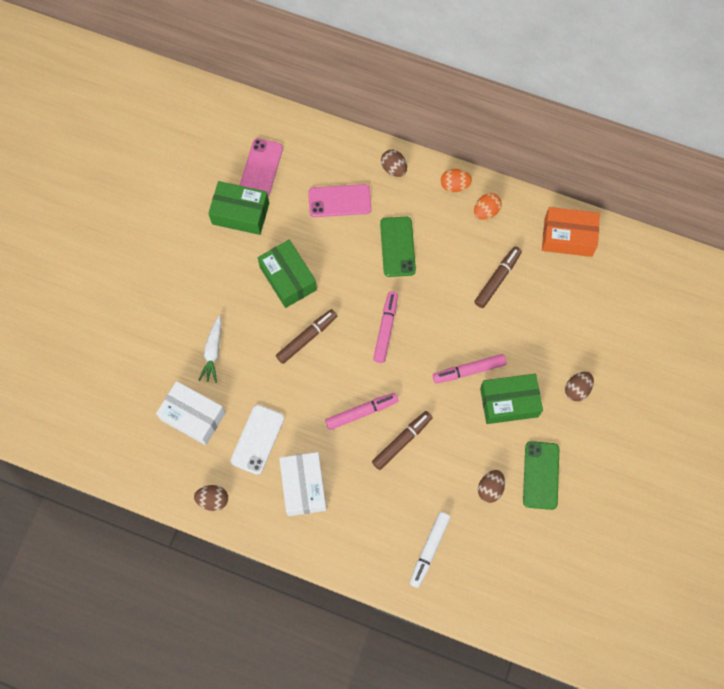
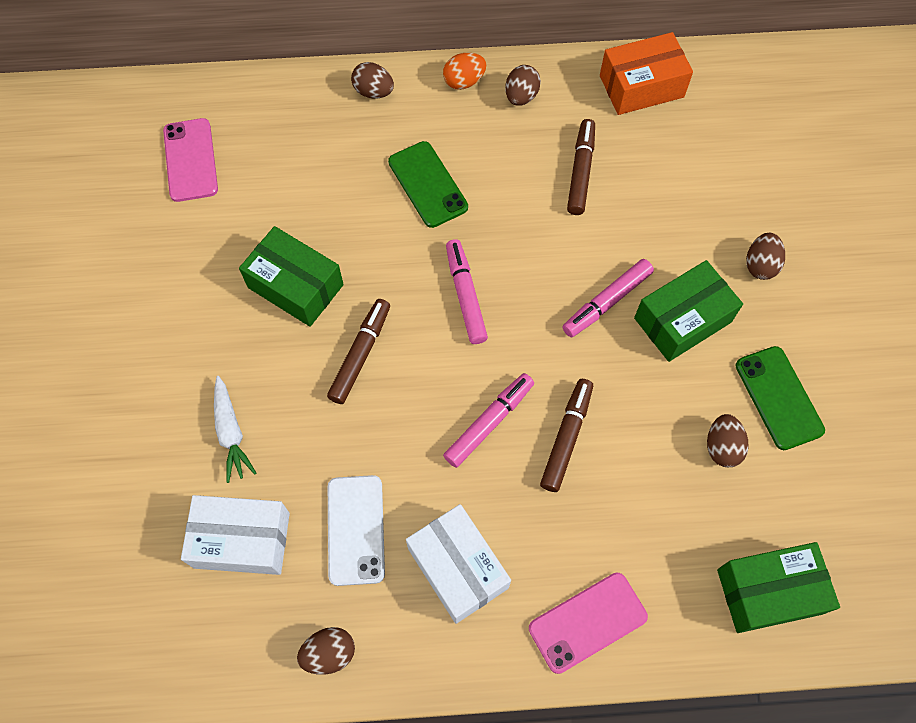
camera: 25 degrees left, 5 degrees down
green box [208,181,269,235] -> green box moved to [717,542,840,633]
pink phone [308,184,372,217] -> pink phone moved to [529,573,648,674]
white marker [409,512,451,588] -> none
orange egg [474,193,502,220] -> brown egg [505,65,541,106]

